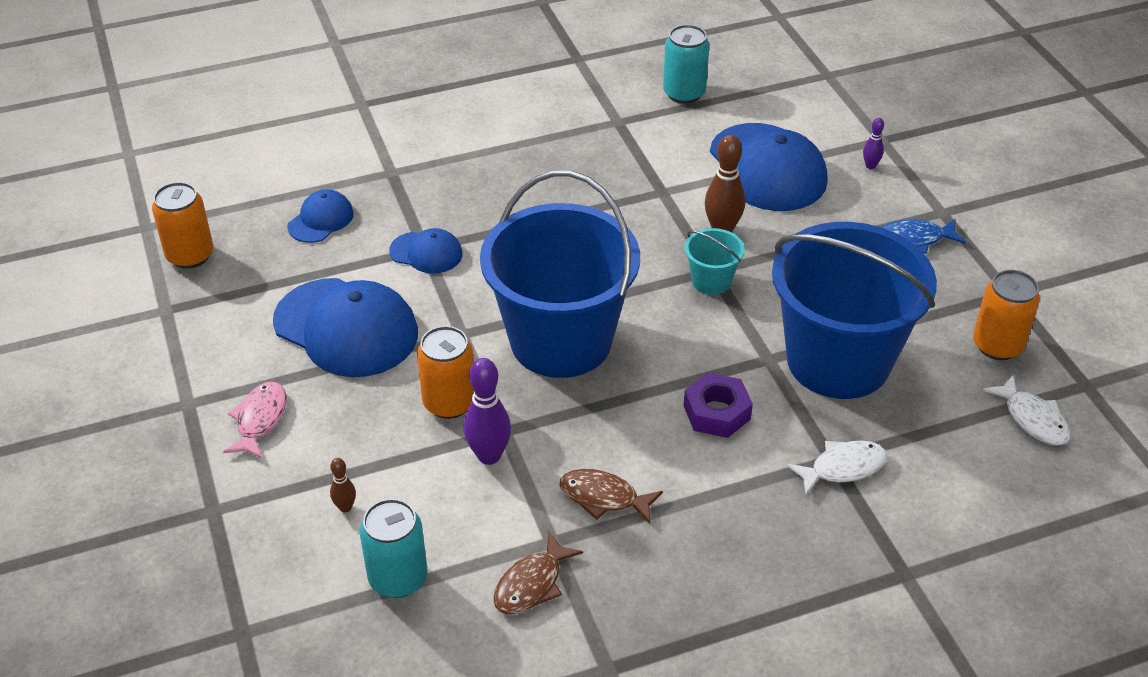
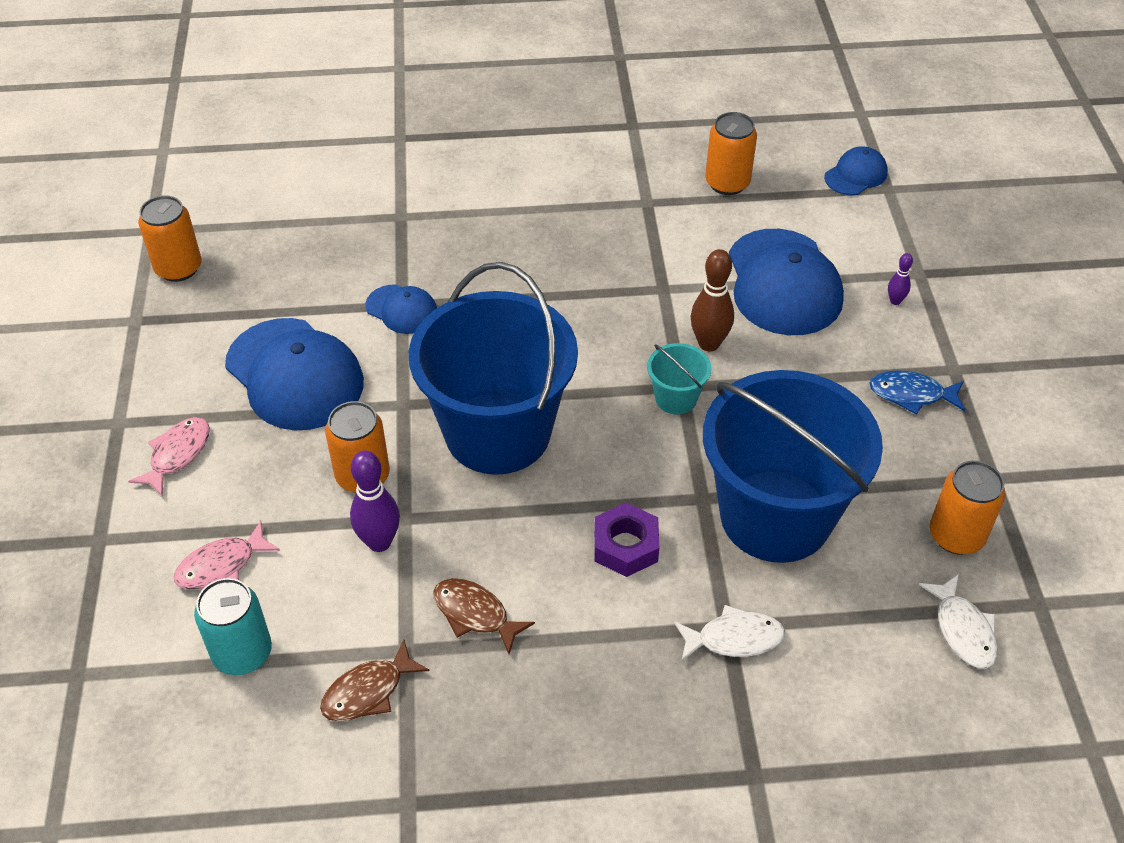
camera: 15 degrees right, 5 degrees up
blue cap [287,189,354,243] -> blue cap moved to [824,146,888,195]
brown bowling pin [330,458,356,513] -> pink fish [173,521,280,590]
turquoise can [663,25,710,104] -> orange can [705,112,757,195]

